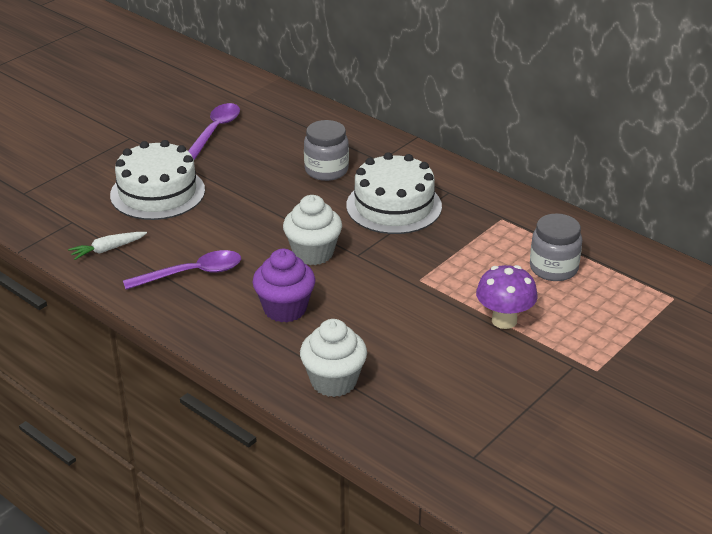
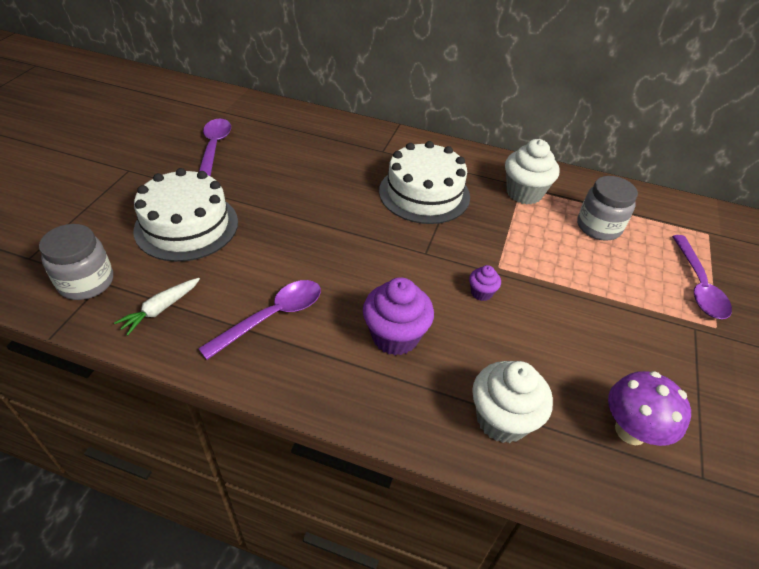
camera: 25 degrees left, 10 degrees up
white cupcake [283,195,342,265] -> white cupcake moved to [505,139,559,204]
grey jar [304,120,349,181] -> grey jar moved to [39,224,113,300]
purple mushroom [476,265,538,329] -> purple mushroom moved to [608,371,691,446]
none -> purple cupcake [469,265,501,301]
none -> purple spoon [672,235,732,319]

